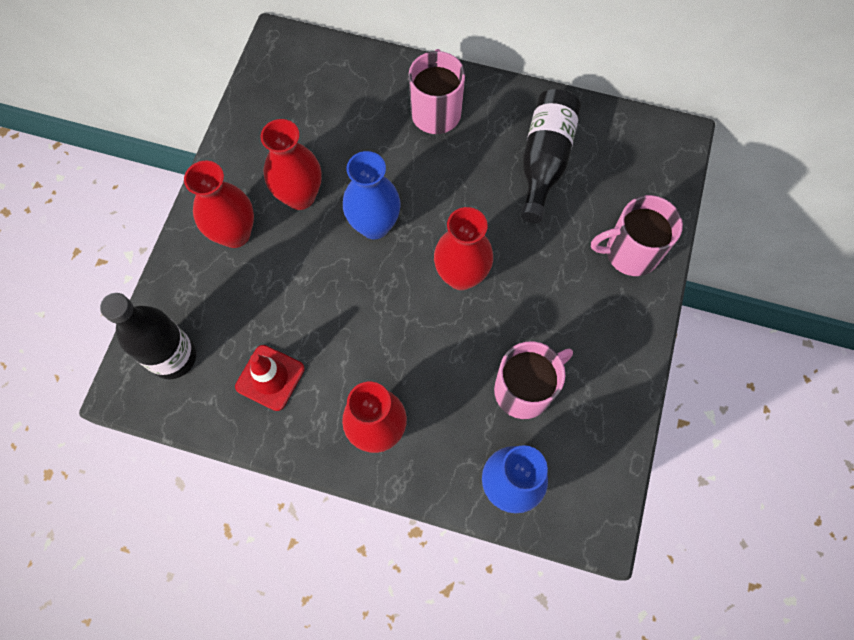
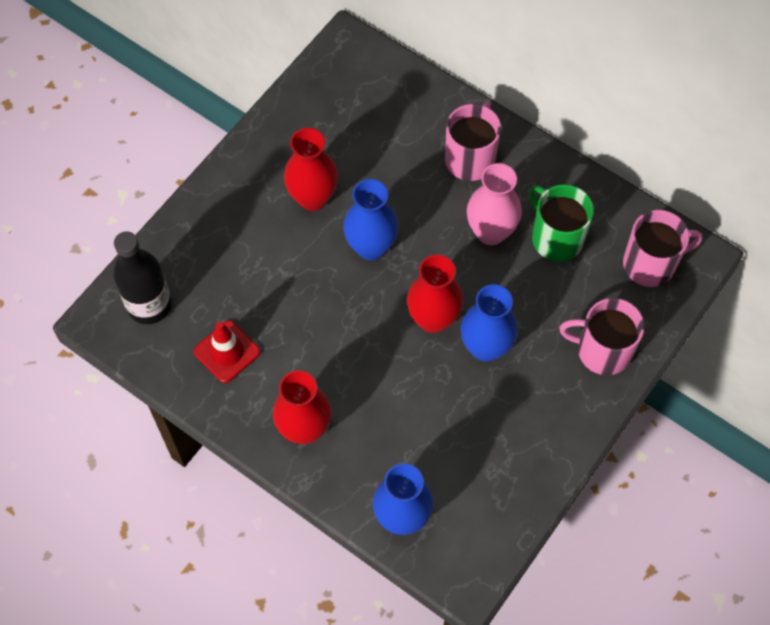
camera: 20 degrees right, 5 degrees down
red vase [184,161,254,248] -> none
pink mug [494,341,573,419] -> pink mug moved to [623,210,702,287]
black bottle [521,89,581,223] -> green mug [529,184,594,262]
none -> blue vase [461,284,518,362]
none -> pink vase [467,163,522,245]

